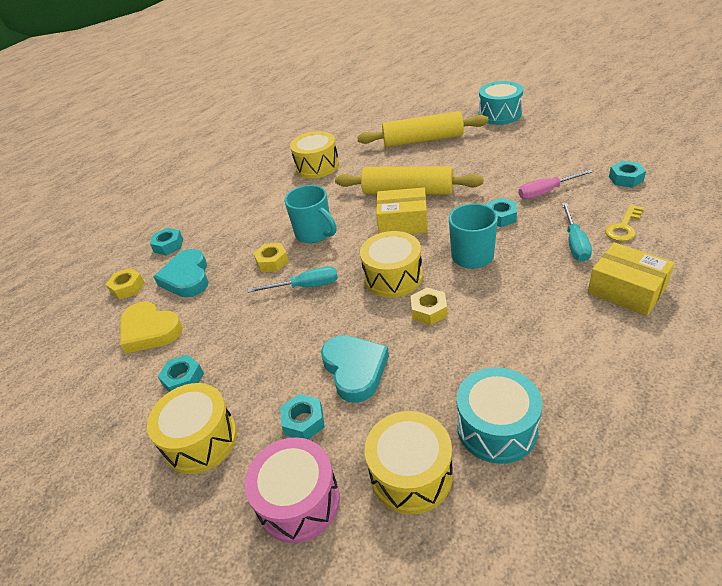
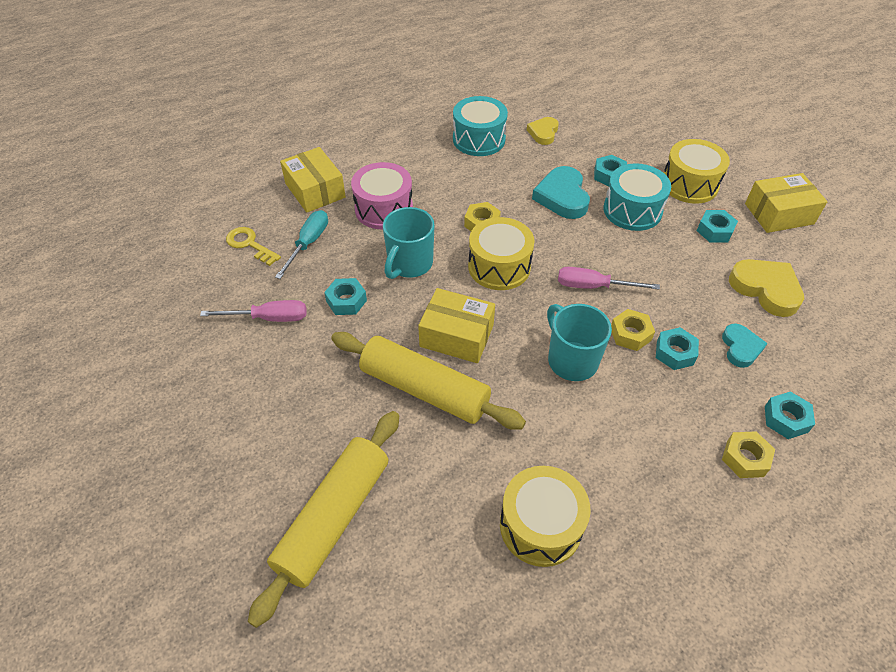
camera: 170 degrees left, 10 degrees up
yellow nut [105,268,145,300] -> yellow nut moved to [722,431,775,478]
turquoise heart [154,249,209,297] -> turquoise heart [722,323,768,368], size x0.62
pink drum [245,437,340,543] -> pink drum moved to [351,162,413,230]
turquoise screwdriver [248,267,338,293] -> pink screwdriver [558,267,660,290]
yellow rolling pin [357,111,489,147] -> yellow rolling pin turned 75 degrees counterclockwise [248,411,399,628]
yellow drum [365,411,453,514] -> yellow heart [527,117,559,145]
turquoise drum [479,81,523,125] -> turquoise drum moved to [603,163,671,231]
yellow key [605,204,644,241] -> yellow key turned 105 degrees counterclockwise [226,227,281,266]
turquoise nut [609,161,646,188] -> turquoise nut moved to [656,327,699,370]
none -> yellow box [745,173,828,233]

